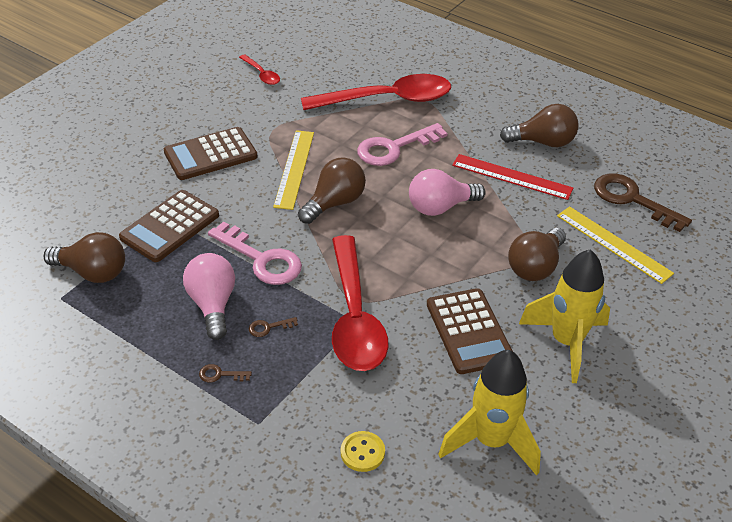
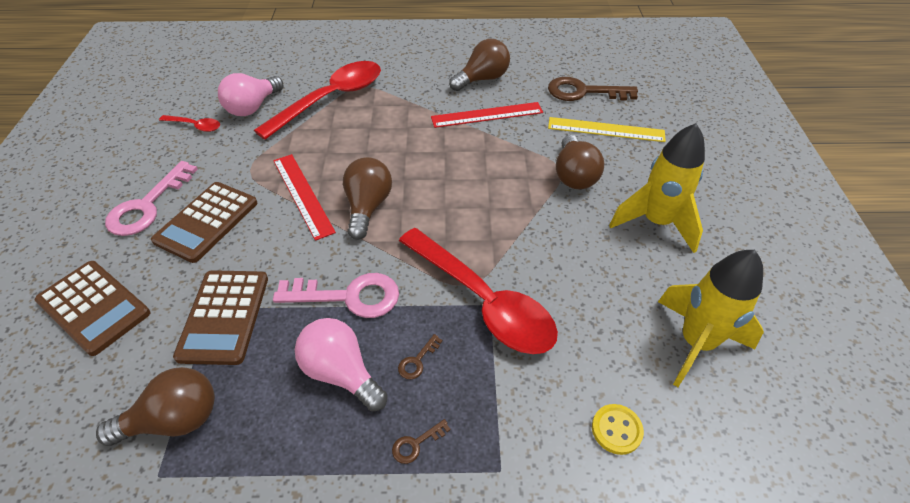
camera: 35 degrees left, 5 degrees up
yellow ruler [273,130,314,210] -> red ruler [273,154,336,241]
pink key [357,123,447,166] -> pink key moved to [105,161,198,236]
pink light bulb [409,169,486,216] -> pink light bulb moved to [218,73,284,116]
brown calculator [427,288,512,374] -> brown calculator moved to [35,261,150,356]

